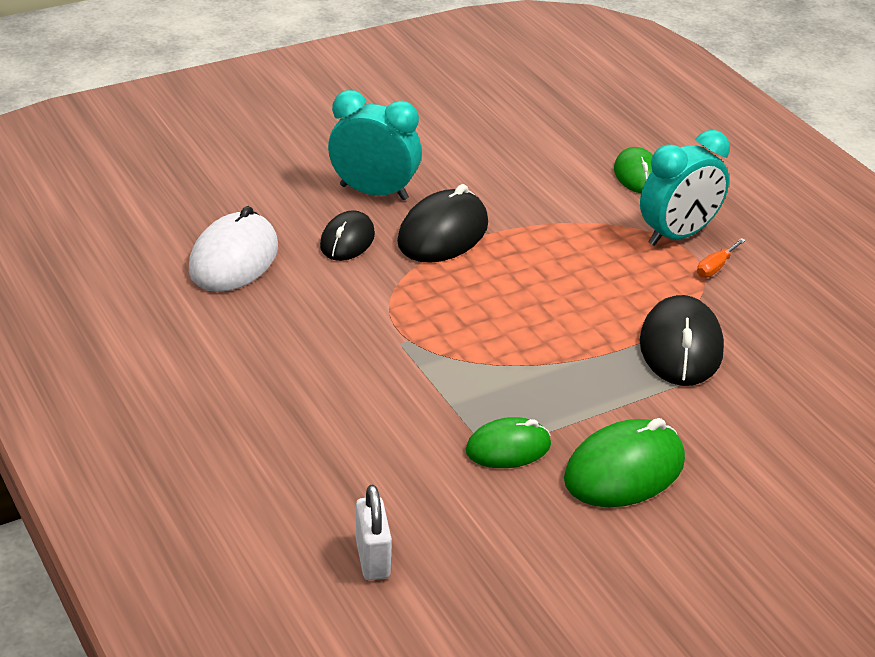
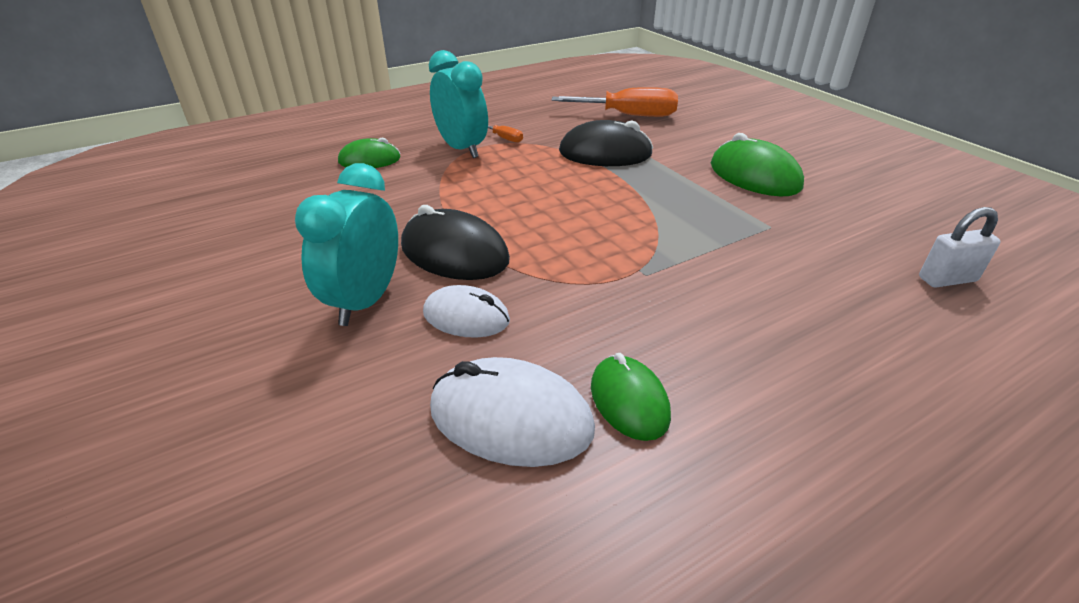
camera: 90 degrees left, 0 degrees up
black mouse [320,210,375,261] -> white mouse [423,285,510,338]
green mouse [466,417,551,468] -> green mouse moved to [591,353,671,441]
none -> orange screwdriver [552,87,678,117]

